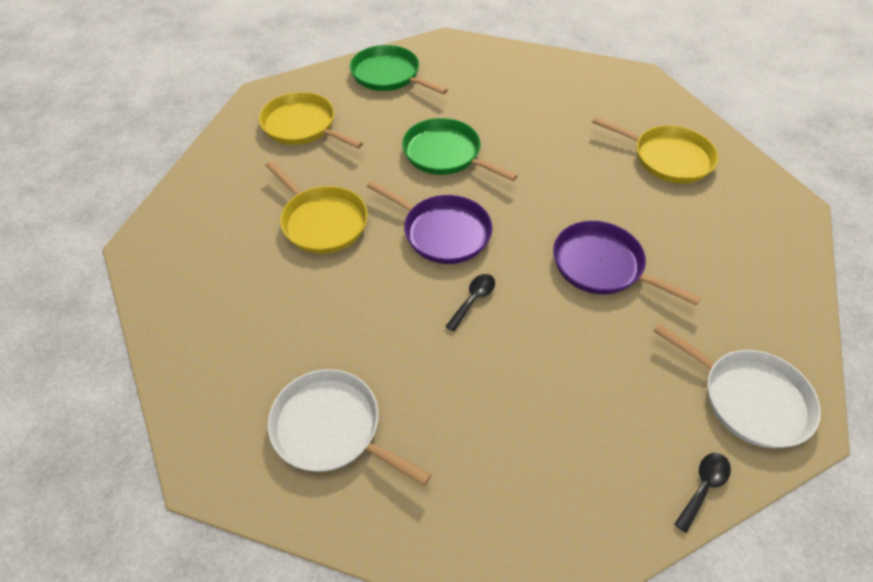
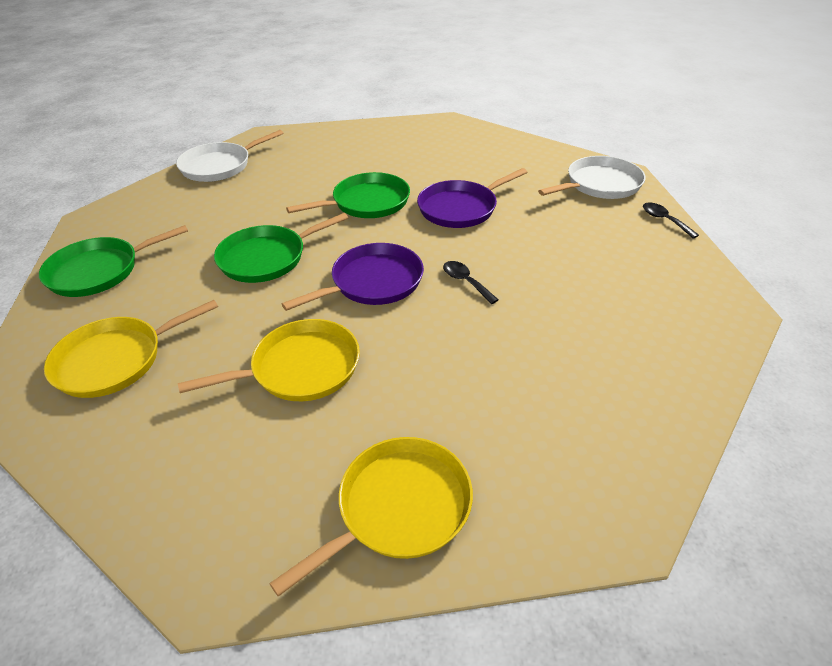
camera: 70 degrees left, 10 degrees down
white pan [268,369,431,486] -> white pan moved to [176,130,283,182]
yellow pan [592,117,718,184] -> yellow pan moved to [269,437,473,597]
none -> green pan [286,172,410,218]

